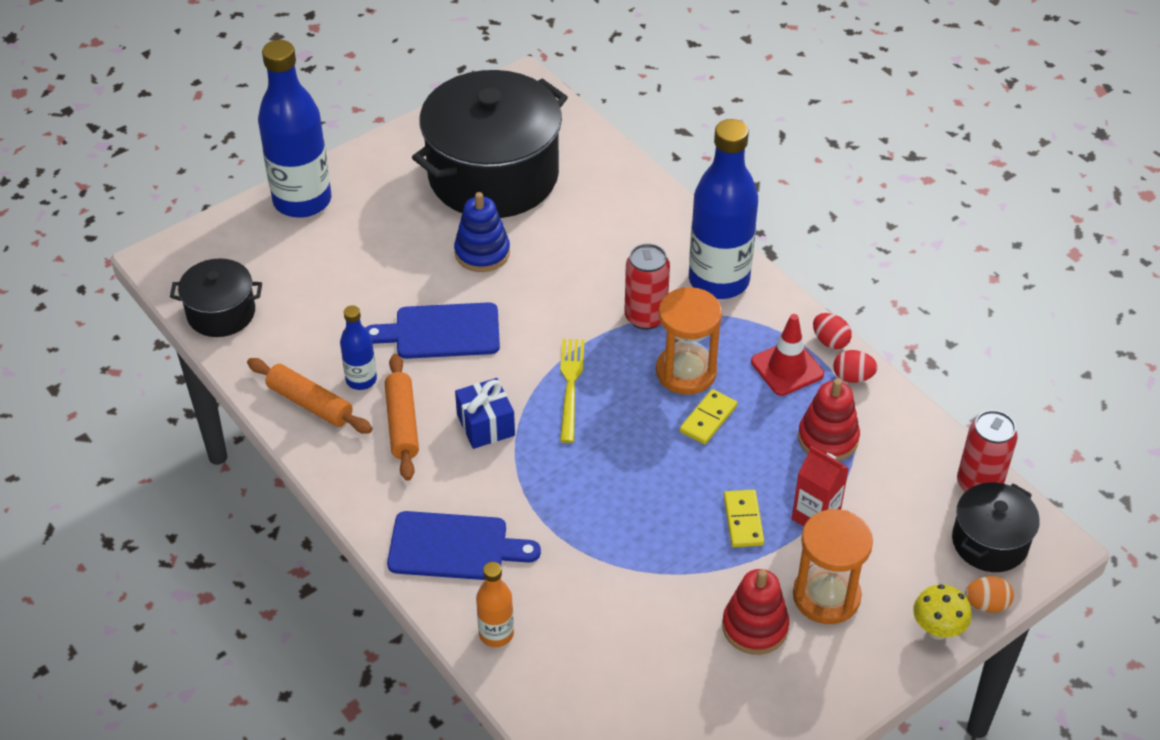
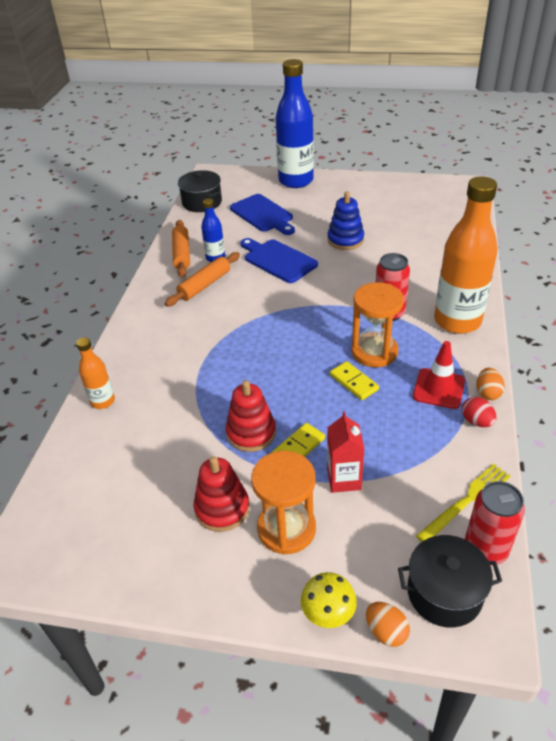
camera: 50 degrees right, 5 degrees down
blue cutting board [387,511,541,580] -> blue cutting board moved to [230,194,295,235]
black pot [412,70,568,218] -> none
blue gift [455,378,515,449] -> none
yellow fork [560,339,584,443] -> yellow fork moved to [416,464,511,542]
yellow domino [680,389,737,445] -> yellow domino turned 60 degrees clockwise [330,361,379,400]
blue bottle [689,119,758,299] -> orange bottle [434,176,498,334]
red stacking toy [798,379,860,461] -> red stacking toy moved to [226,380,276,452]
red egg [813,313,852,349] -> orange egg [476,368,505,400]

